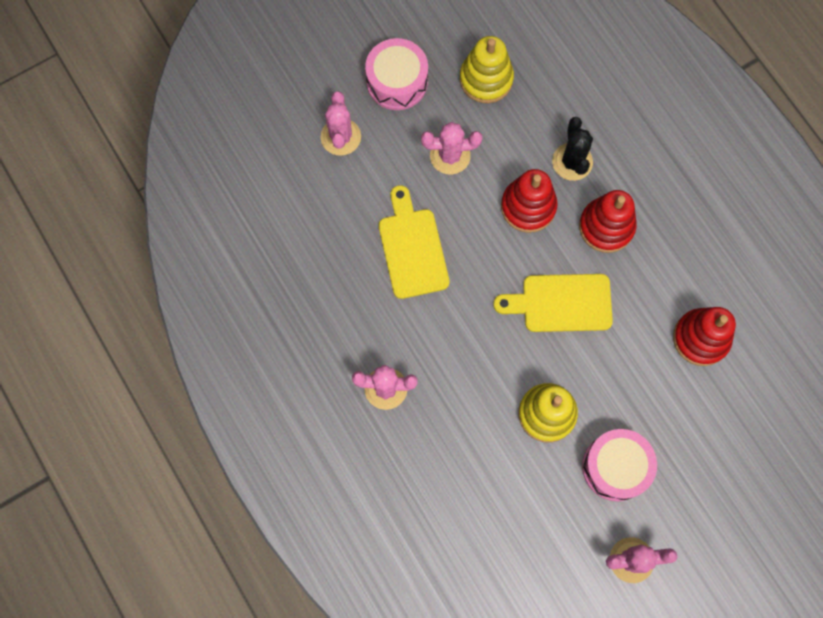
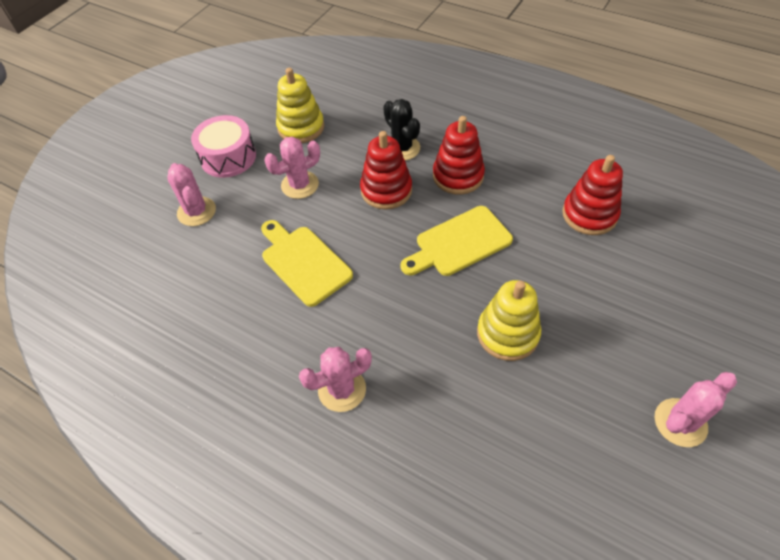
camera: 25 degrees left, 20 degrees down
pink drum [582,429,657,501] -> none

